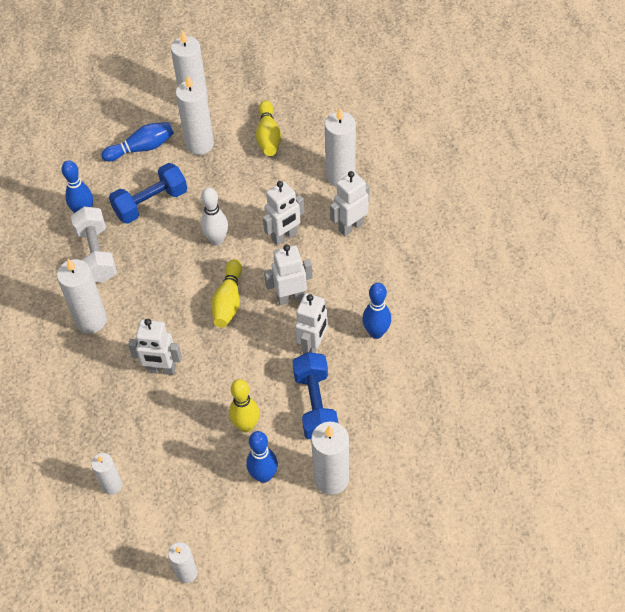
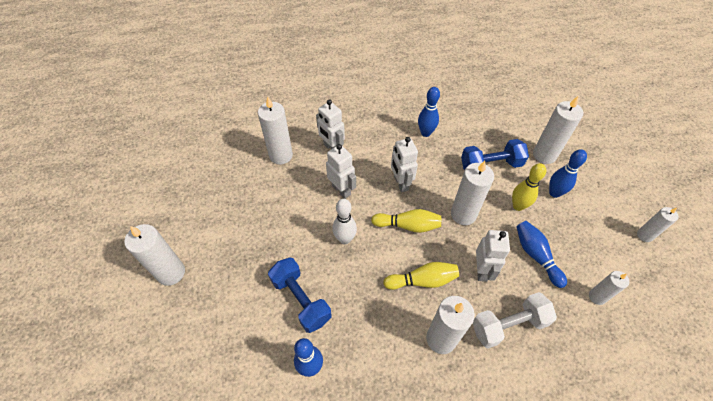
camera: 95 degrees left, 0 degrees up
white dumbbell [71,207,117,283] -> white dumbbell moved to [473,292,557,349]
blue bowling pin [102,122,174,161] -> blue bowling pin moved to [516,221,567,288]
white candle [176,75,214,155] -> white candle moved to [451,161,494,225]
yellow bowling pin [256,100,281,156] -> yellow bowling pin moved to [383,262,459,290]
white robot [295,293,328,354] -> none

